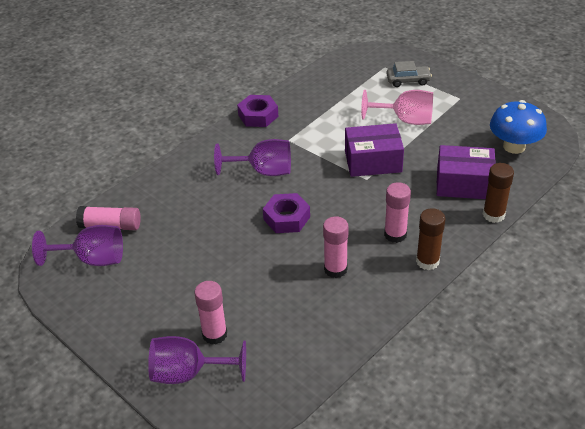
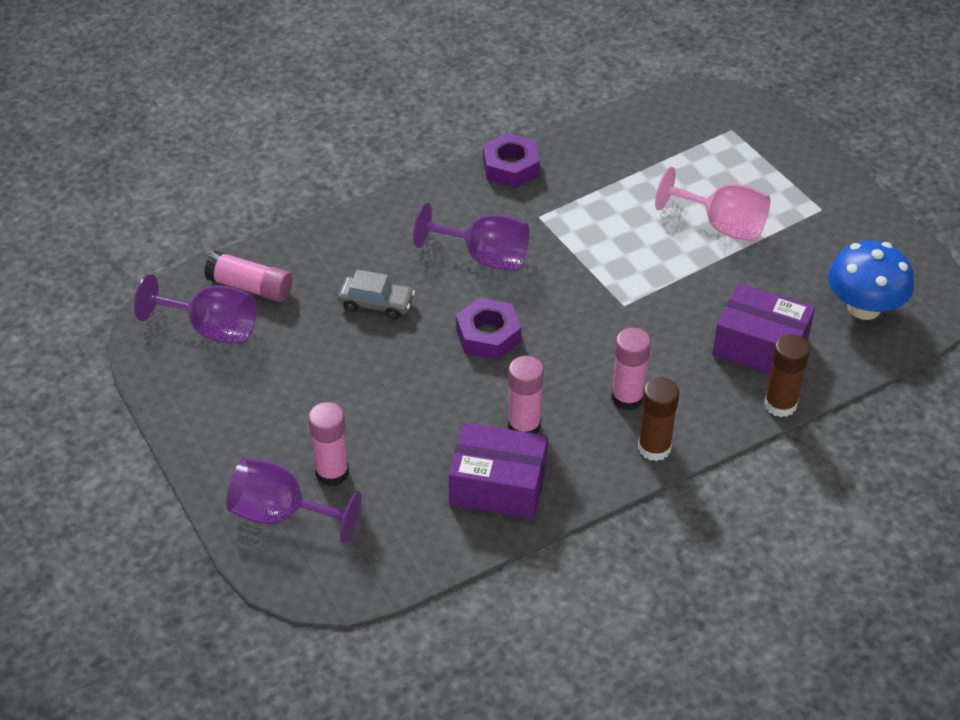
camera: 15 degrees right, 5 degrees up
purple box [345,123,404,177] -> purple box moved to [449,422,548,519]
grey car [386,61,432,87] -> grey car moved to [338,270,415,319]

